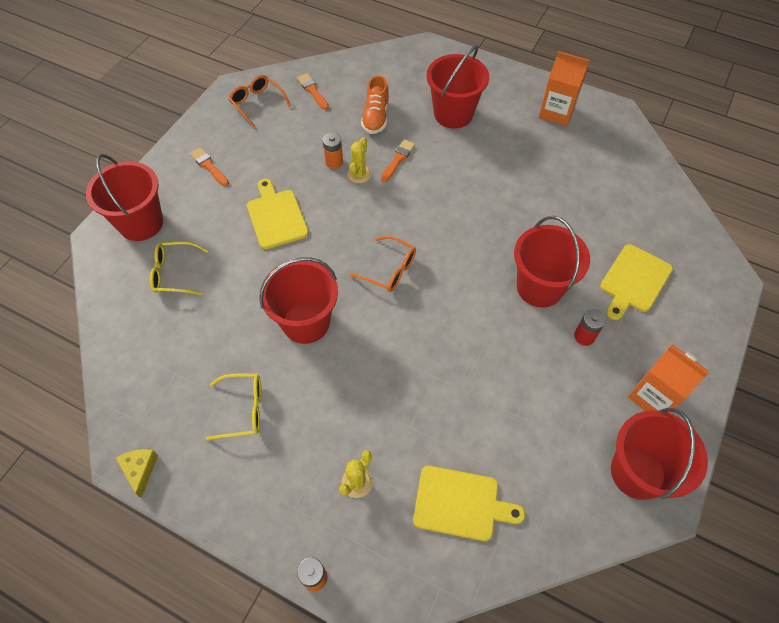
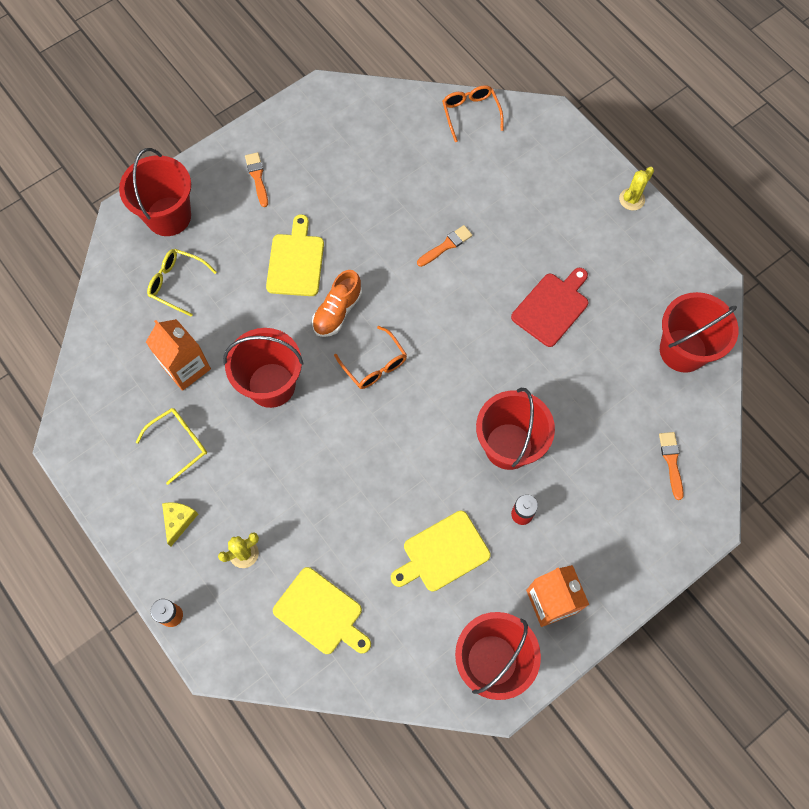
camera: 25 degrees right, 10 degrees up
yellow cheese [116,449,158,498] -> yellow cheese moved to [162,502,198,546]
yellow glasses [205,374,261,440] -> yellow glasses turned 60 degrees counterclockwise [136,408,207,485]
orange glasses [229,75,291,128] -> orange glasses moved to [442,85,504,142]
orange brush [297,73,329,110] -> orange brush moved to [659,432,684,500]
orange battery [323,133,343,169] -> none
yellow cactus [347,137,372,183] -> yellow cactus moved to [619,167,654,210]
orange shoe [361,75,389,134] -> orange shoe moved to [312,270,362,337]
red bucket [426,45,489,129] -> red bucket moved to [660,292,738,373]
orange carton [539,51,589,126] -> orange carton moved to [146,319,211,391]
yellow cutting board [600,244,673,320] -> yellow cutting board moved to [391,511,491,592]
none -> red cutting board [511,268,588,347]

